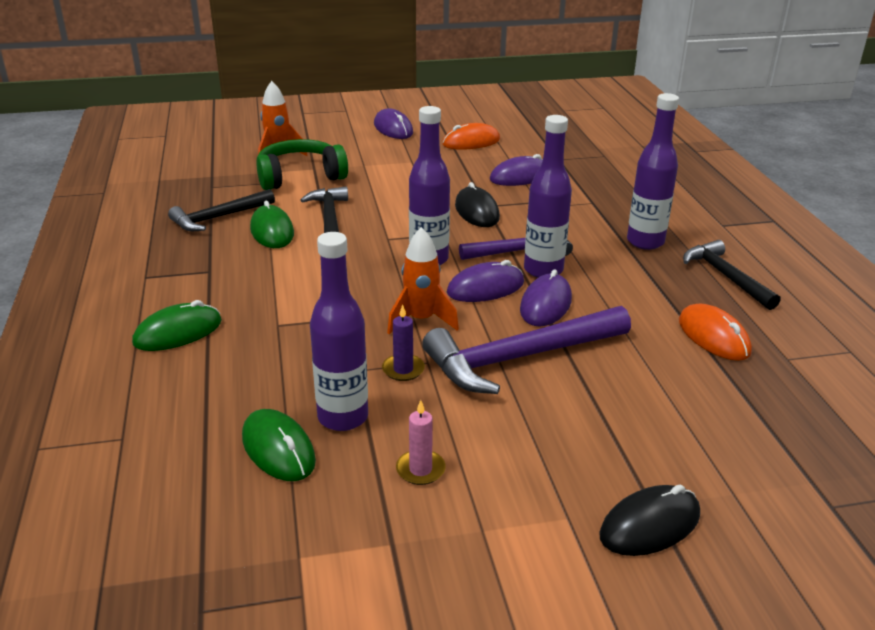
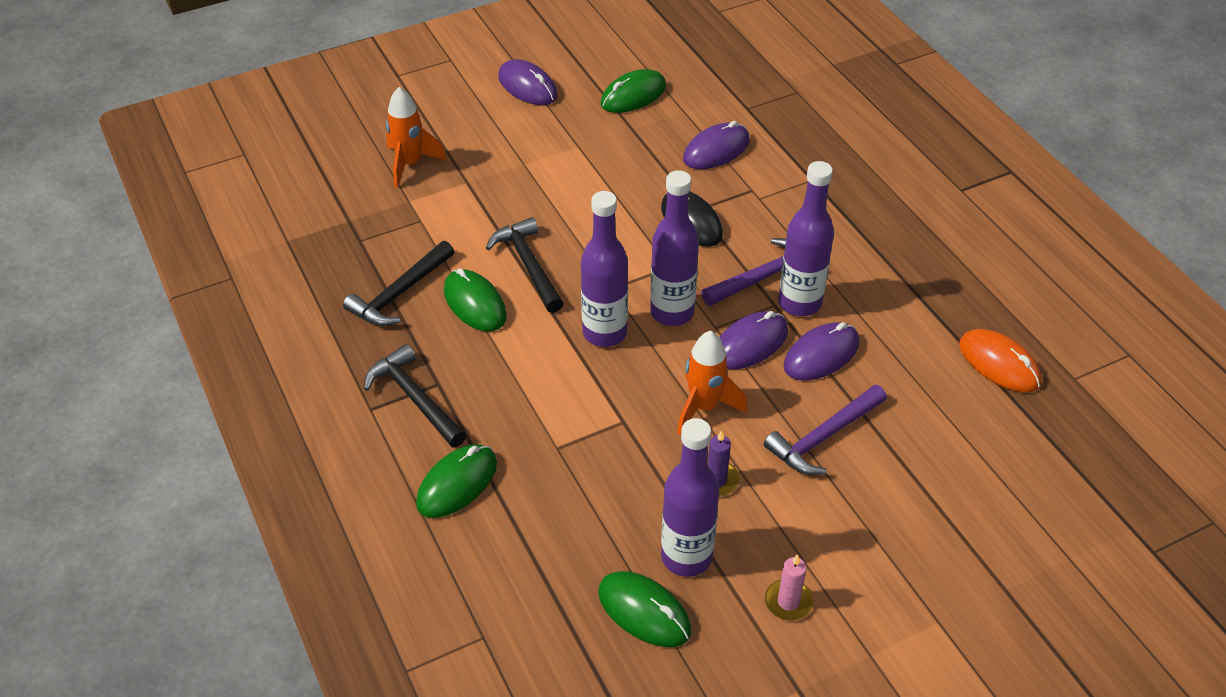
camera: 15 degrees left, 15 degrees up
green headphones [256,139,348,190] -> none
purple hammer [422,306,631,394] -> purple hammer [764,385,887,475], size x0.63
orange mouse [442,123,500,150] -> green mouse [601,69,666,113]
purple mouse [520,269,572,327] -> purple mouse turned 45 degrees clockwise [784,322,859,381]
black mouse [599,485,700,556] -> none
purple bottle [627,93,679,250] -> purple bottle moved to [581,191,628,347]
black hammer [683,240,781,310] -> black hammer moved to [364,344,466,447]

